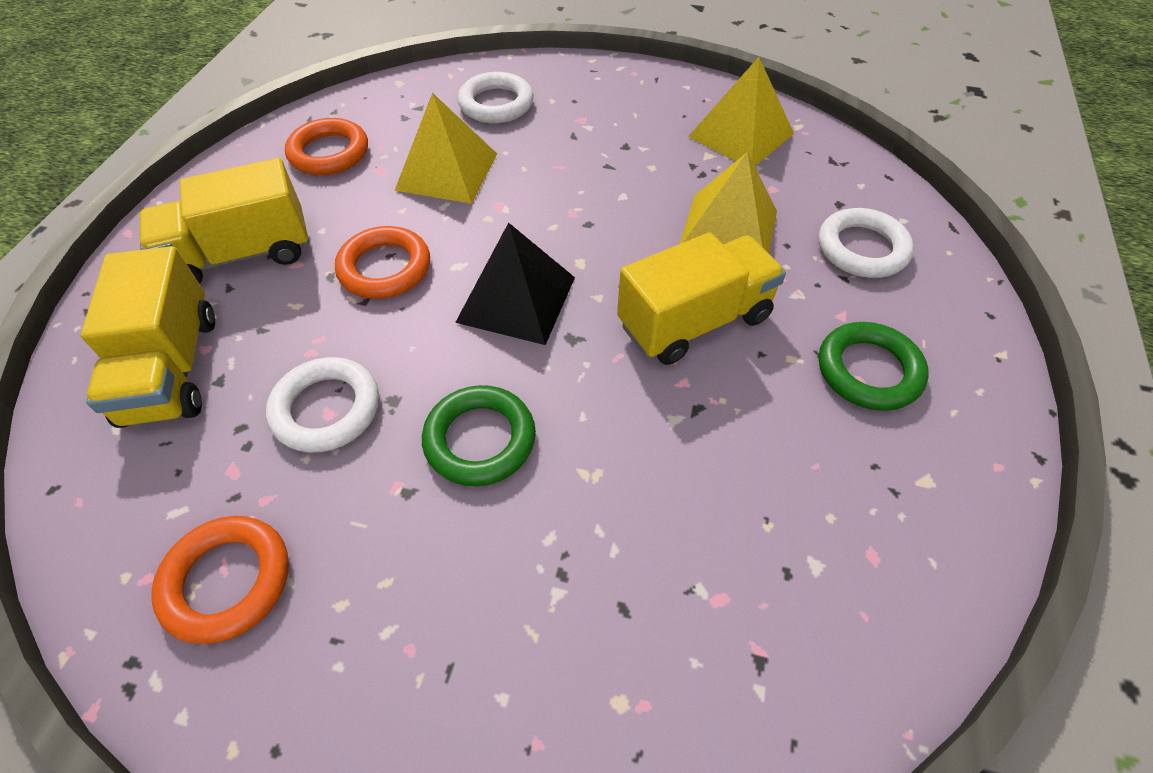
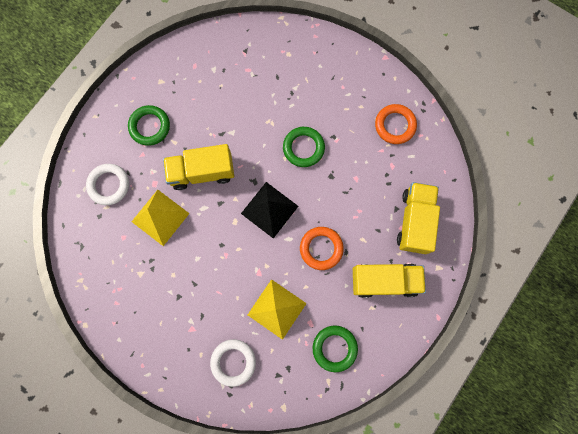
camera: 160 degrees left, 25 degrees up
white ring [266,357,379,453] -> none
orange ring [285,118,368,175] -> green ring [313,325,358,372]
yellow pyramid [688,57,794,166] -> none

